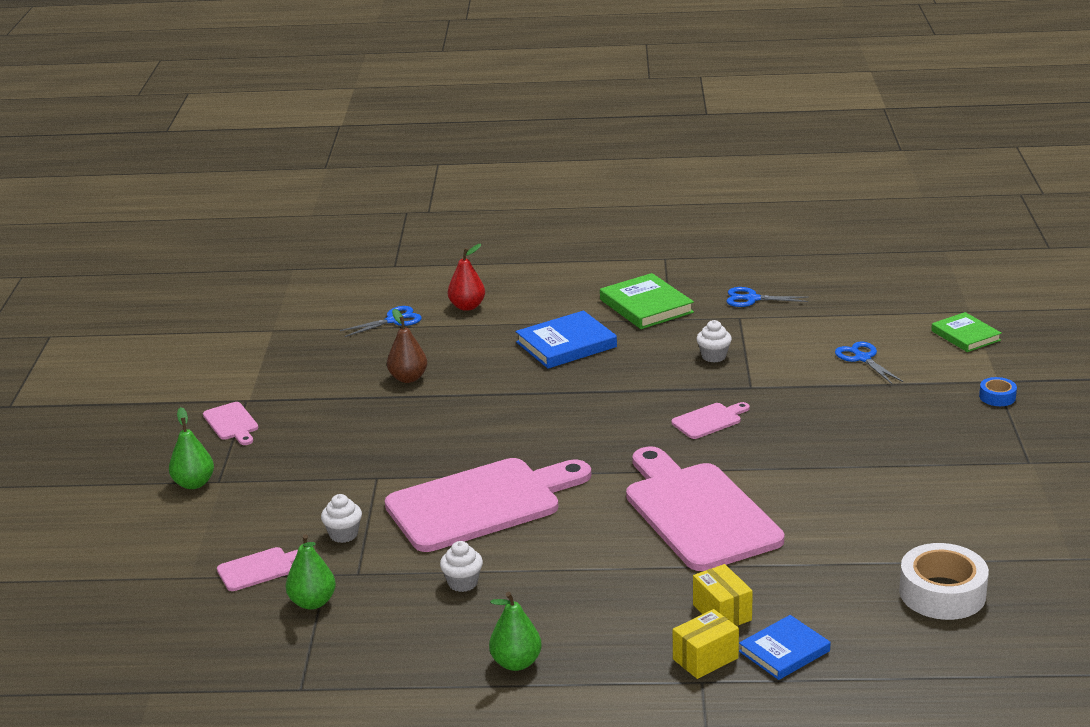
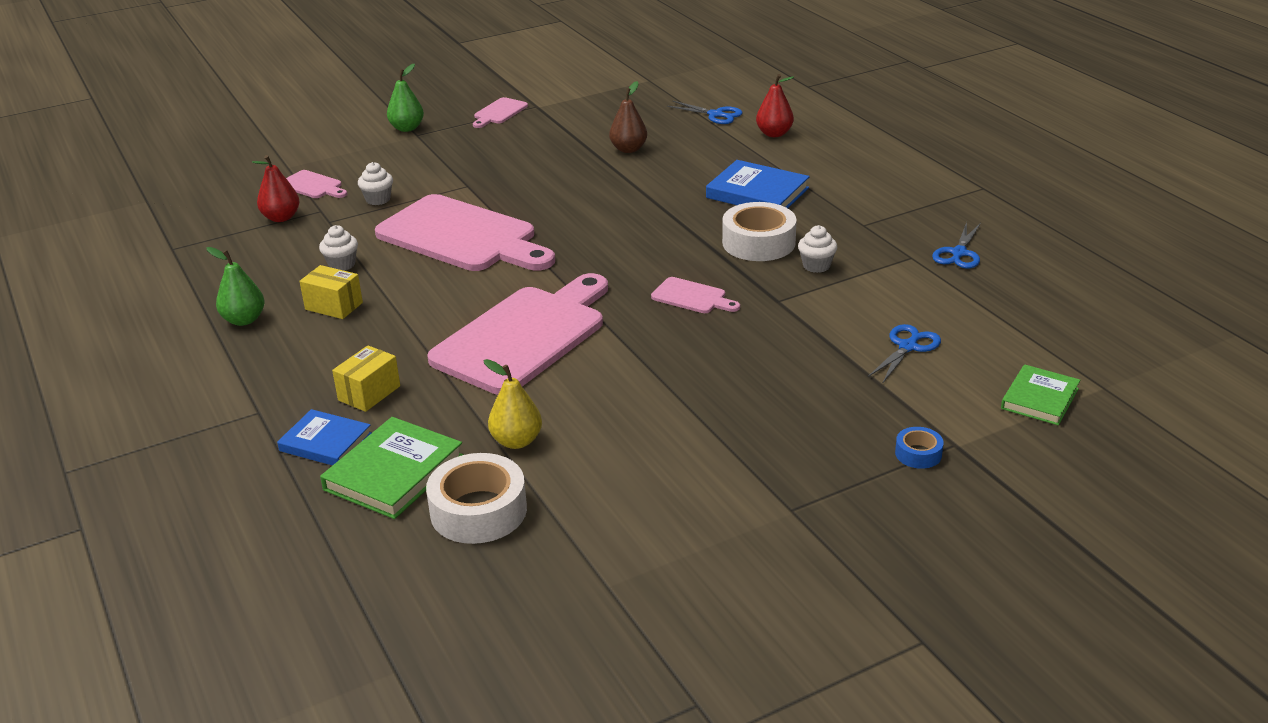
camera: 60 degrees right, 5 degrees up
green pear [286,534,336,609] -> red pear [252,155,300,222]
green book [600,273,694,329] -> green book moved to [320,417,463,519]
yellow box [673,609,739,679] -> yellow box moved to [300,265,363,319]
blue scissors [726,287,809,307] -> blue scissors turned 135 degrees counterclockwise [932,222,981,269]
none -> yellow pear [484,359,542,449]
none -> white tape [722,202,797,261]

